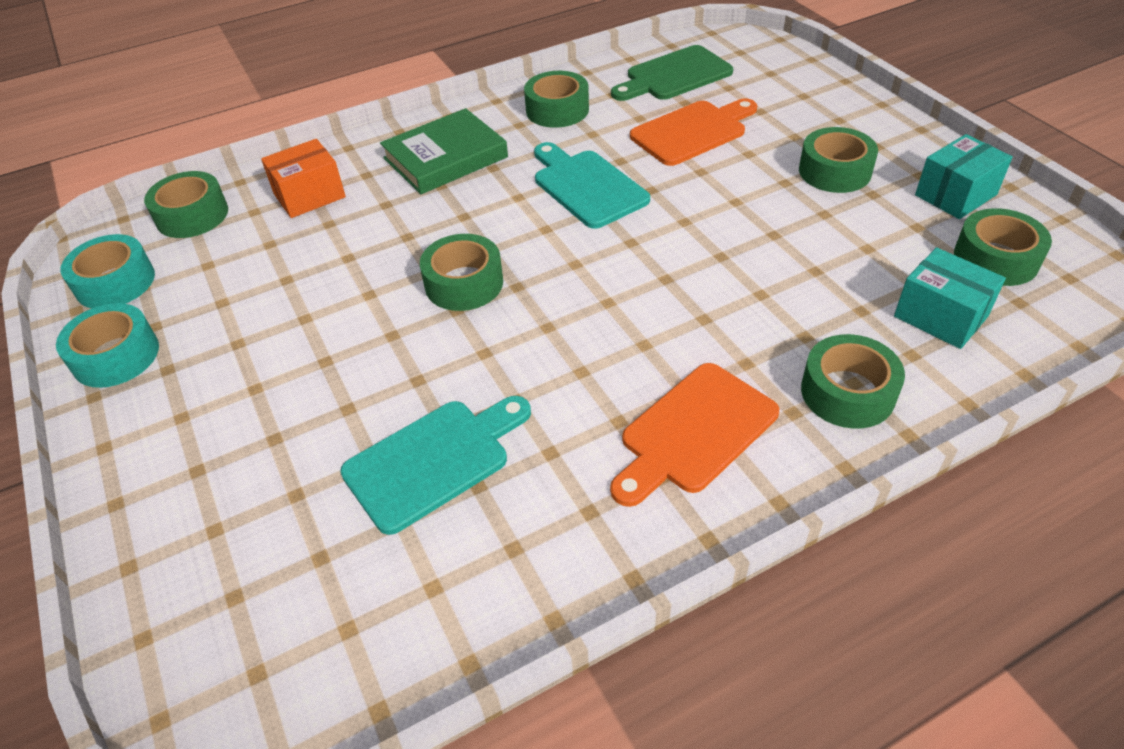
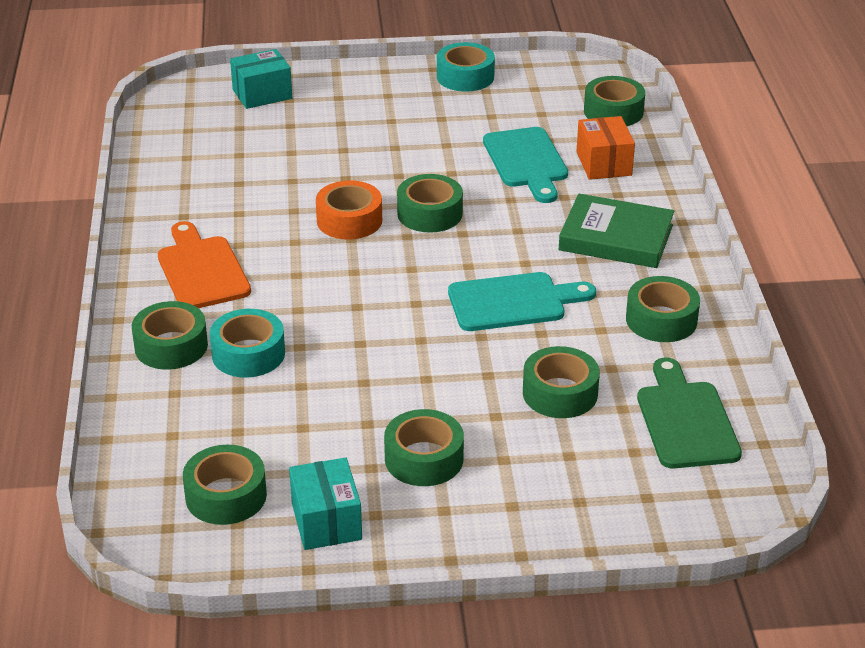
camera: 110 degrees right, 10 degrees down
turquoise tape [60,234,155,308] -> turquoise tape moved to [210,309,285,378]
turquoise cutting board [340,396,531,535] -> turquoise cutting board moved to [483,127,568,203]
green book [380,108,508,194] -> green book turned 60 degrees counterclockwise [559,194,674,268]
orange cutting board [630,98,757,166] -> green tape [523,346,600,418]
turquoise box [894,247,1006,349] -> turquoise box moved to [230,49,292,109]
none -> orange tape [316,180,382,240]

